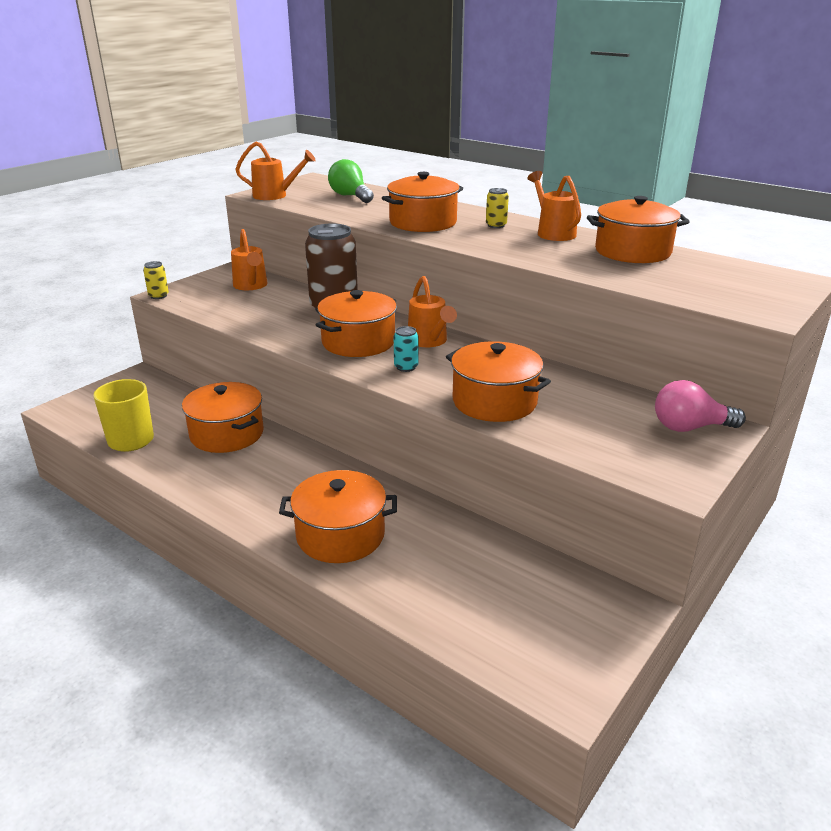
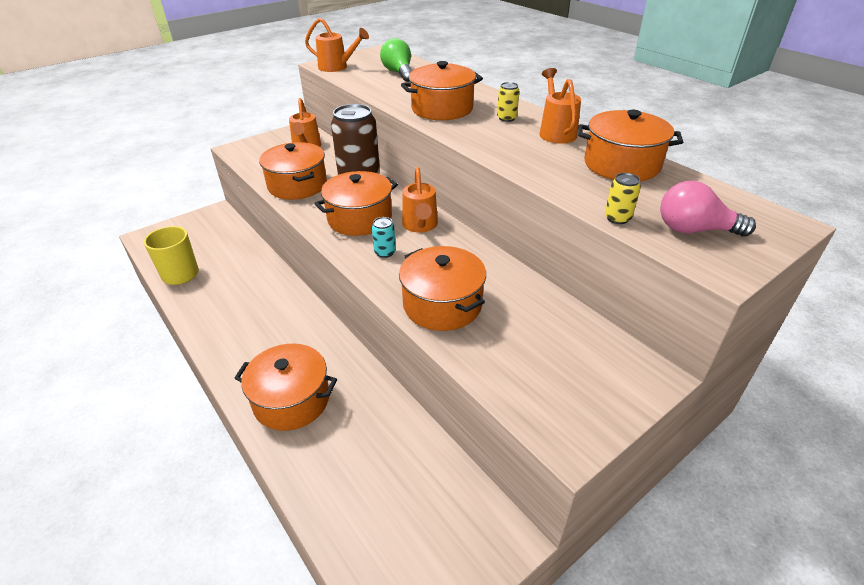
camera: 15 degrees right, 10 degrees up
yellow can [143,261,169,299] -> yellow can moved to [605,173,641,224]
orange pot [182,382,264,453] -> orange pot moved to [259,142,327,200]
pink light bulb [655,380,746,432] -> pink light bulb moved to [660,181,756,237]

